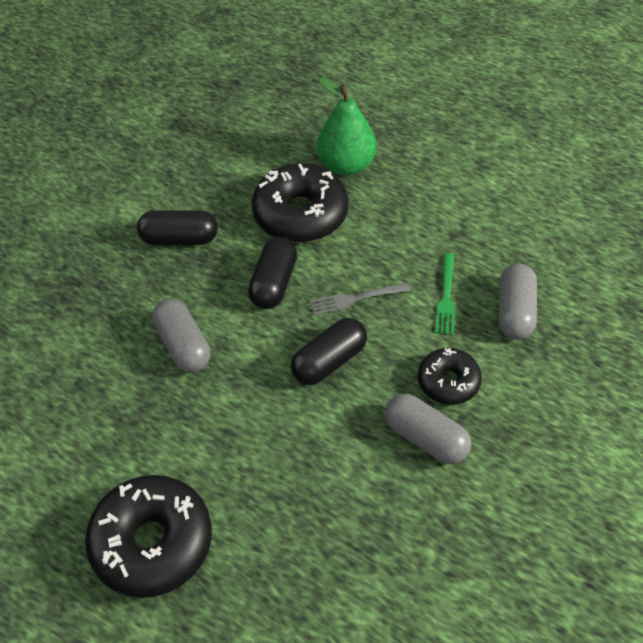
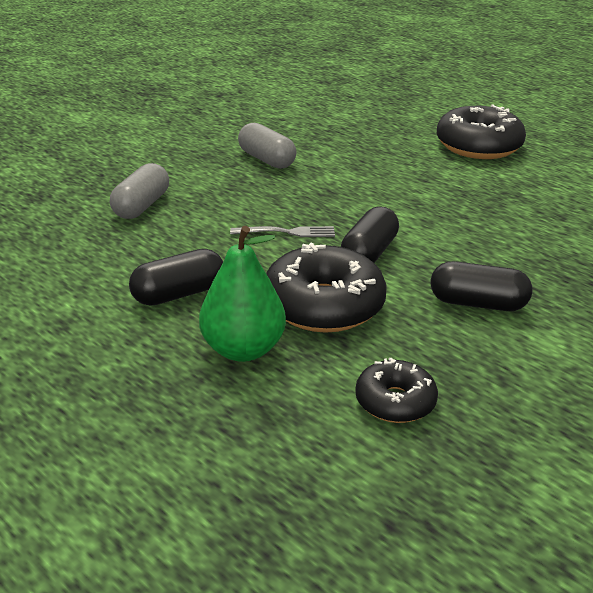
camera: 170 degrees left, 20 degrees down
grey capsule [152,299,211,372] -> none
black capsule [291,318,367,385] -> black capsule moved to [129,249,223,306]
black donut [418,348,482,405] -> black donut moved to [355,358,438,423]
green fork [435,253,455,335] -> none

